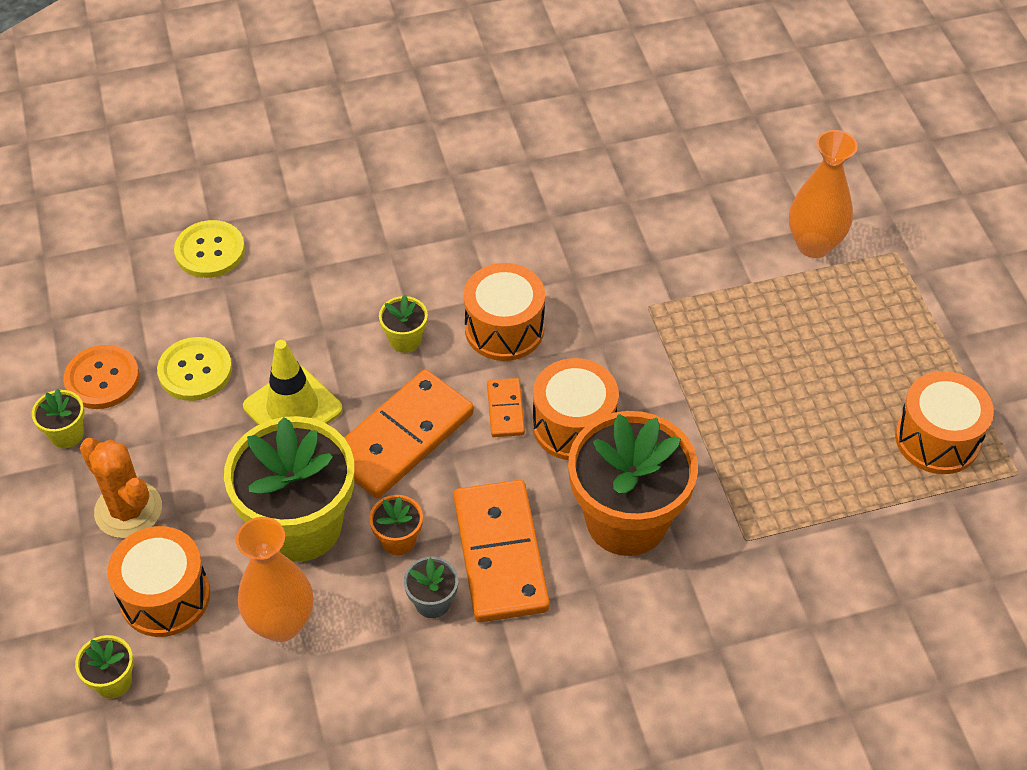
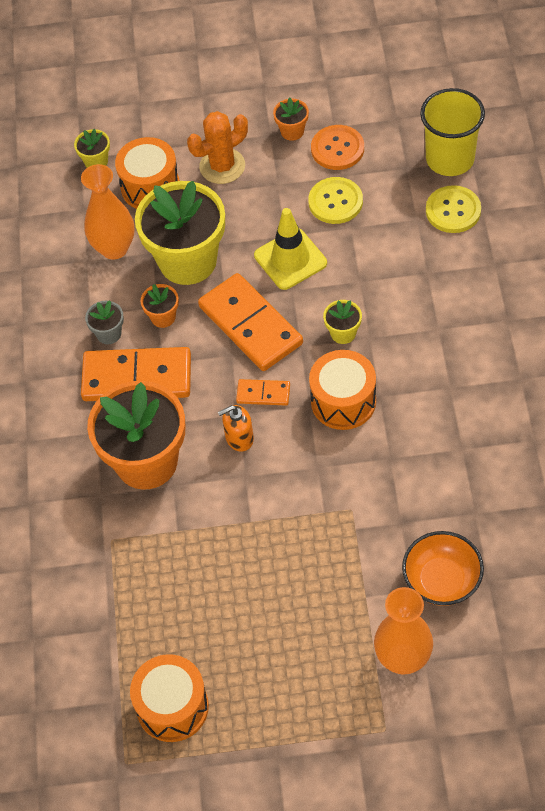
camera: 105 degrees right, 5 degrees up
yellow flower pot [32,388,85,448] -> orange flower pot [273,97,309,141]
orange drum [533,358,619,460] -> orange soap dispenser [218,405,254,452]
none -> orange bowl [402,531,484,606]
none -> yellow cup [420,88,485,176]

